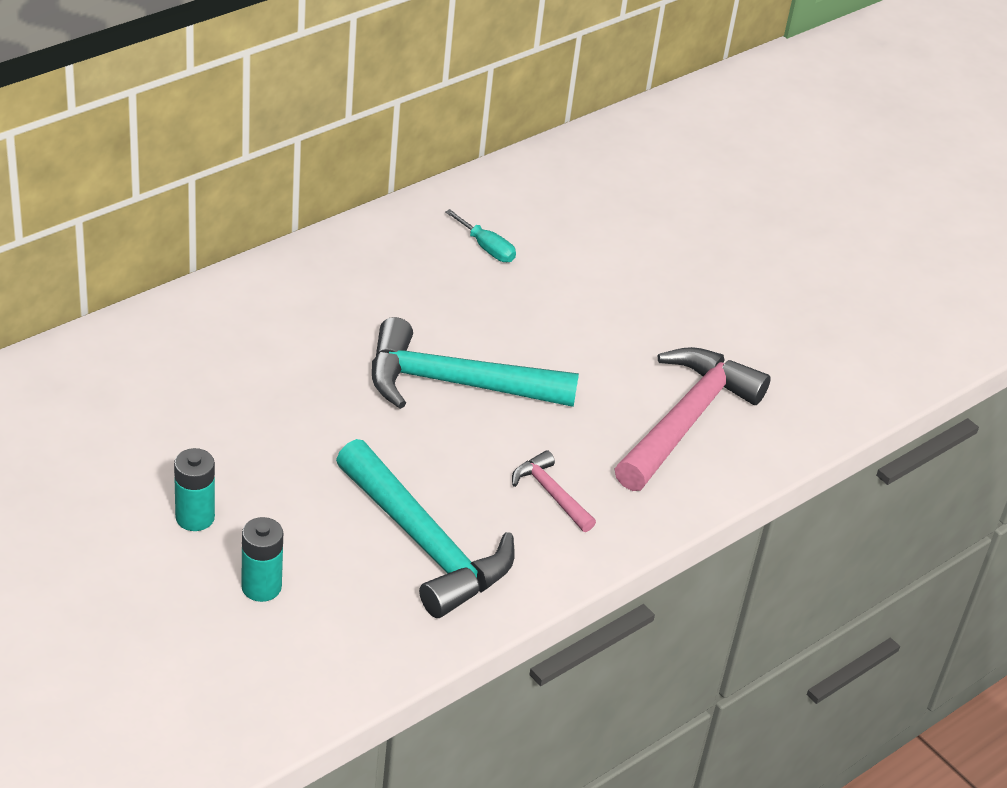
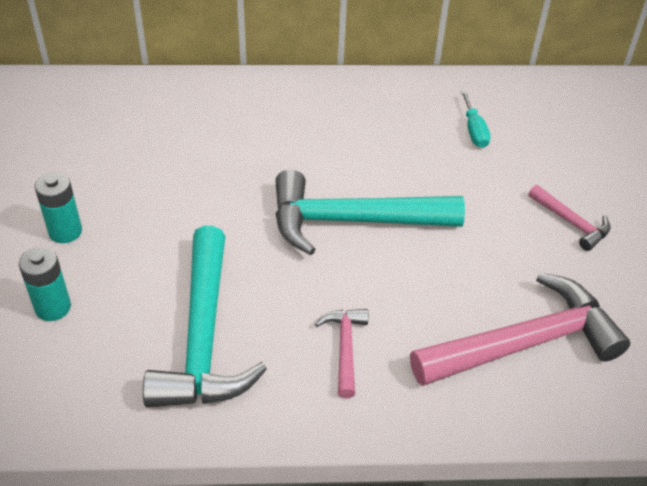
camera: 40 degrees right, 5 degrees up
turquoise hammer [372,317,579,409] -> turquoise hammer turned 45 degrees counterclockwise [275,169,465,255]
none -> pink hammer [529,185,611,251]

